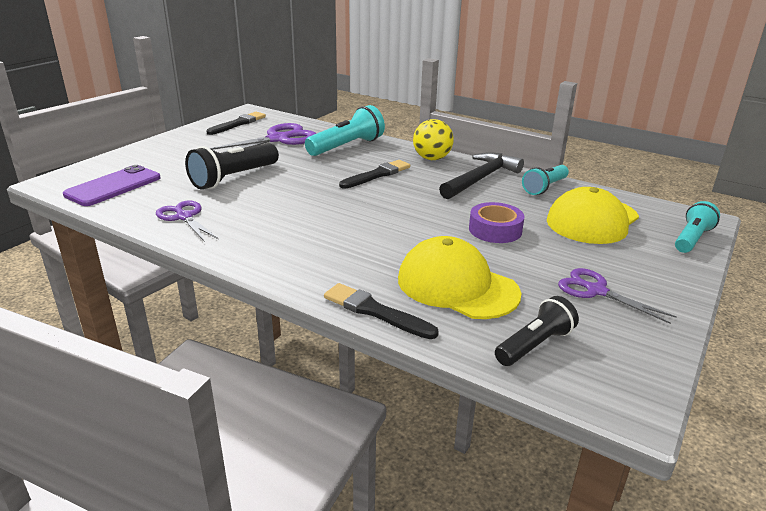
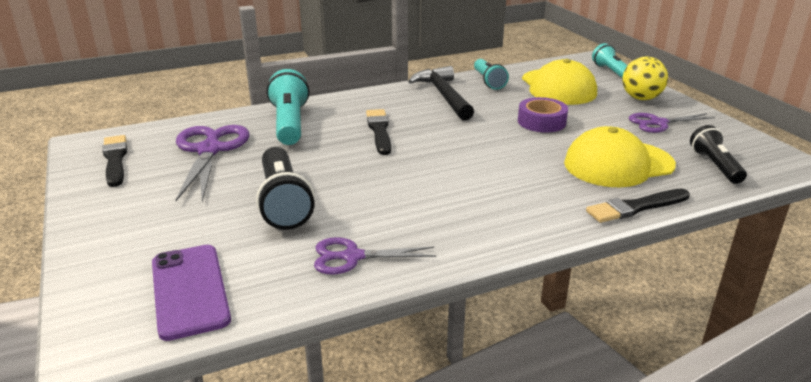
camera: 55 degrees left, 0 degrees up
yellow ball [413,119,454,160] -> yellow ball moved to [622,56,668,100]

